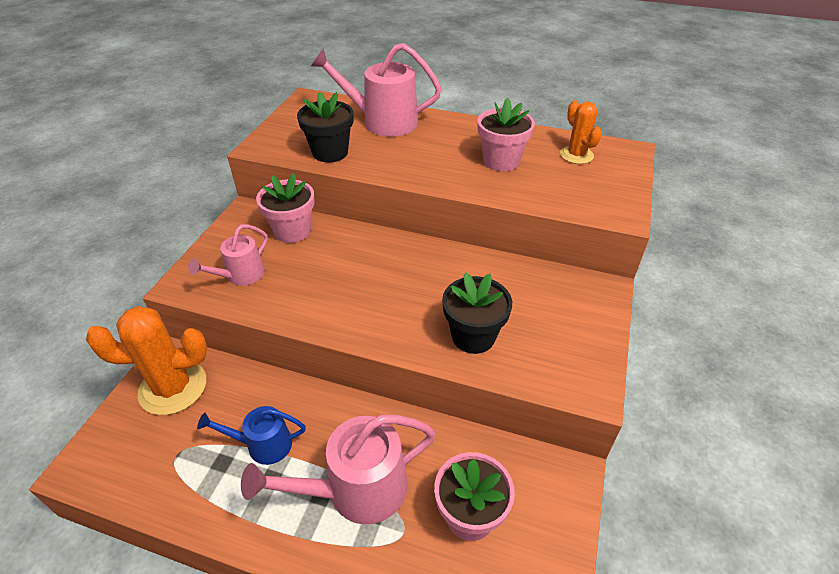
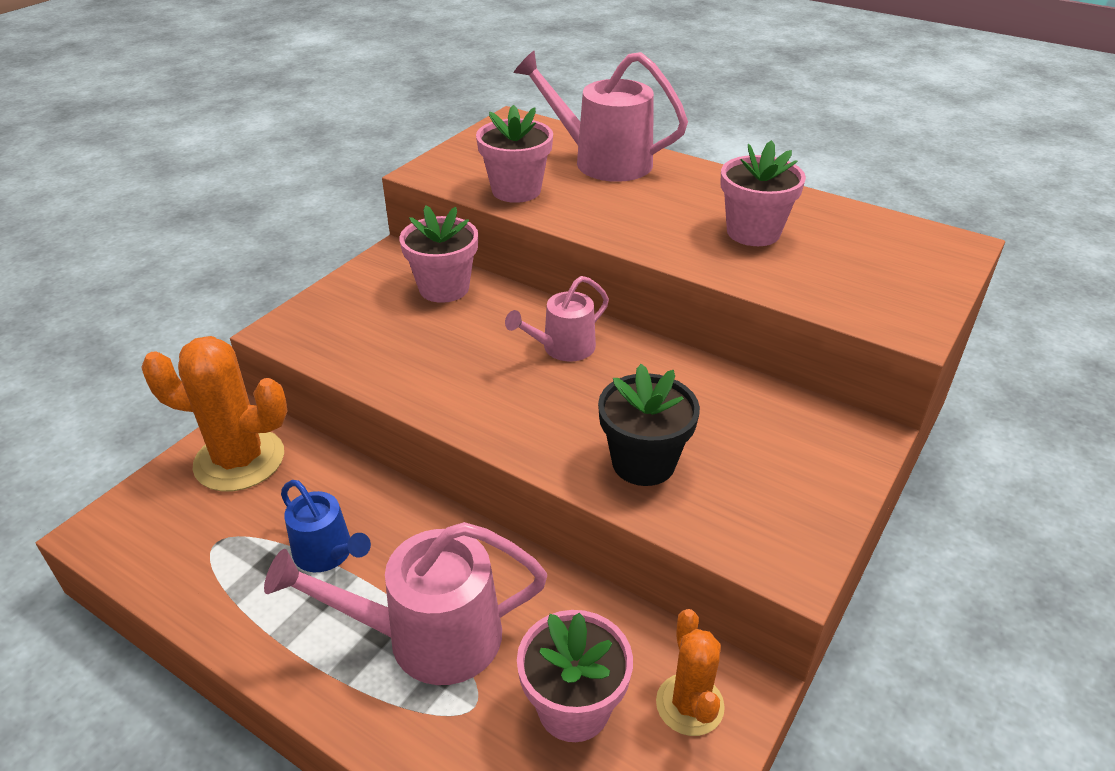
camera: 15 degrees right, 5 degrees down
pink watering can [188,224,268,286] -> pink watering can moved to [505,276,609,362]
blue watering can [197,406,306,465] -> blue watering can turned 150 degrees counterclockwise [281,480,371,572]
black flower pot [297,92,353,163] -> pink flower pot [476,105,553,203]
orange cactus [560,100,602,164] -> orange cactus moved to [656,609,725,736]

